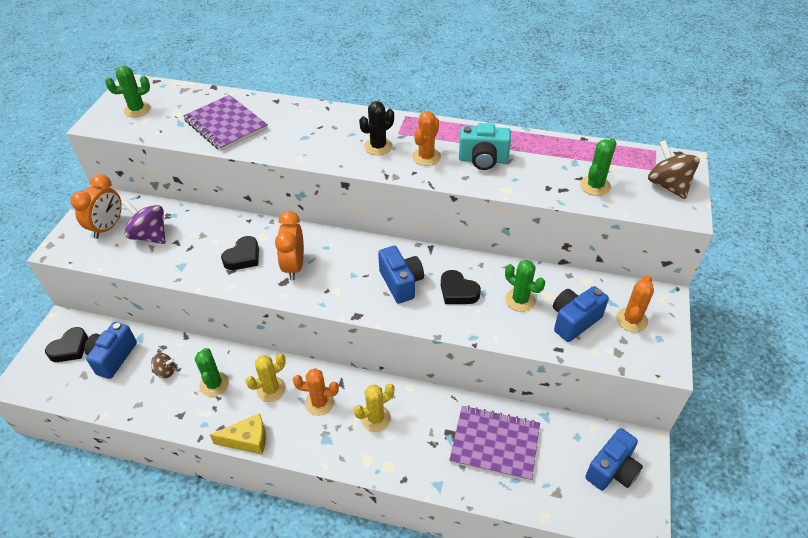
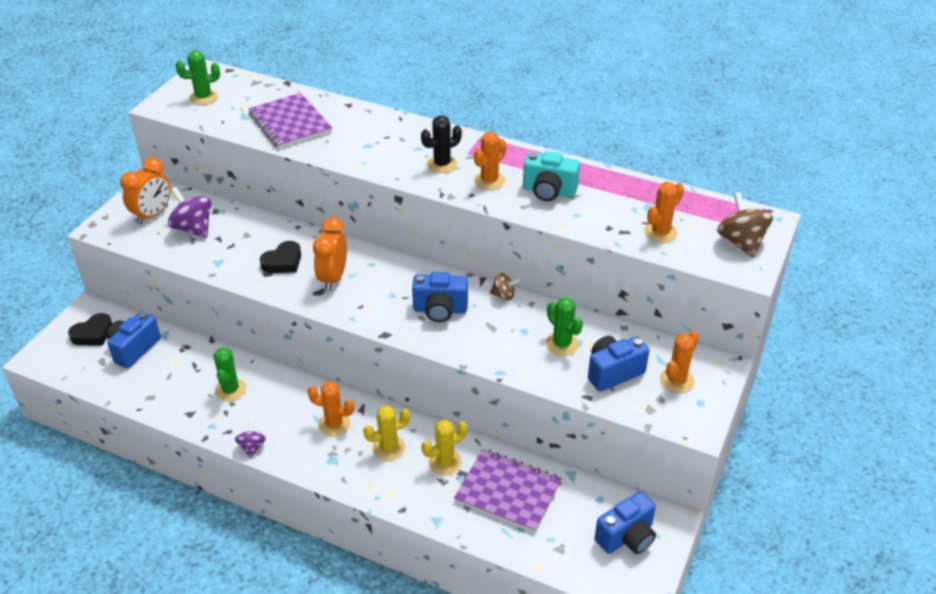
camera: 10 degrees right, 5 degrees down
brown spinning top [151,353,175,378] -> brown spinning top moved to [490,273,520,300]
yellow cheese [210,413,266,455] -> purple spinning top [235,421,266,458]
yellow cactus [246,354,286,402] -> yellow cactus moved to [422,420,468,475]
blue camera [378,246,424,304] -> blue camera turned 105 degrees clockwise [412,272,468,322]
black heart [441,270,481,304] -> none
green cactus [580,138,616,196] -> orange cactus [644,182,684,243]

